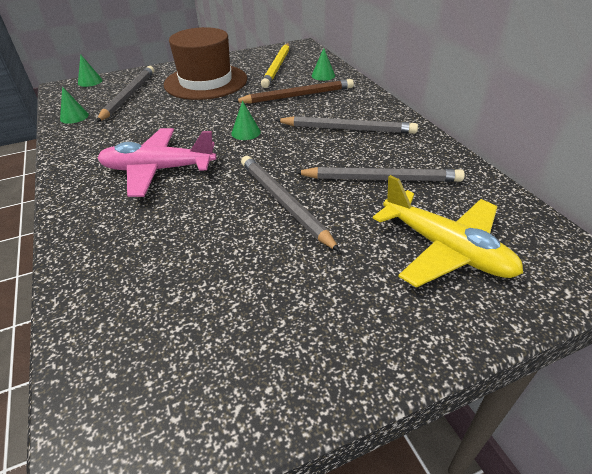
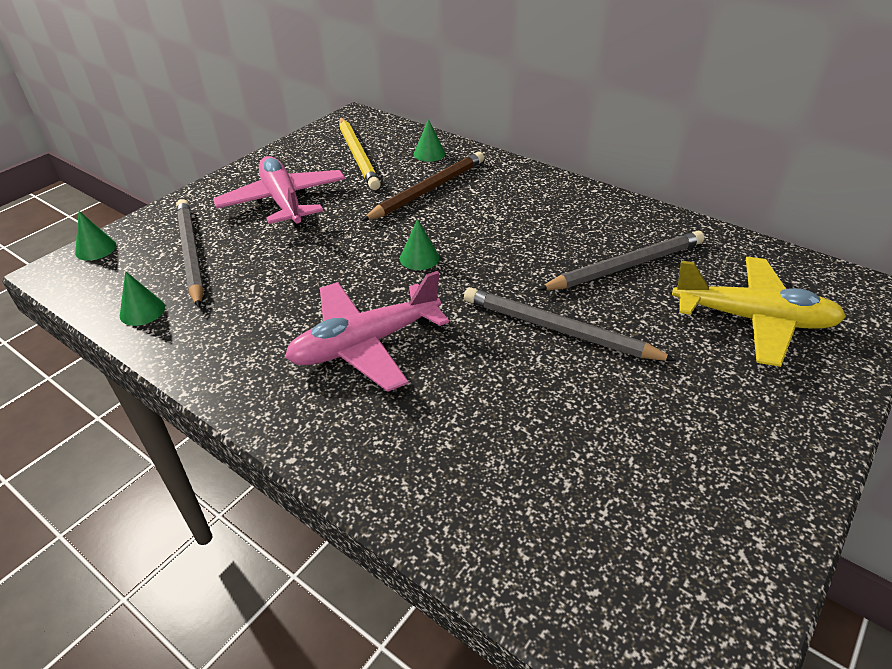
camera: 30 degrees left, 0 degrees up
brown hat [164,27,247,100] -> pink plane [213,156,345,228]
grey pencil [275,116,418,134] -> none

